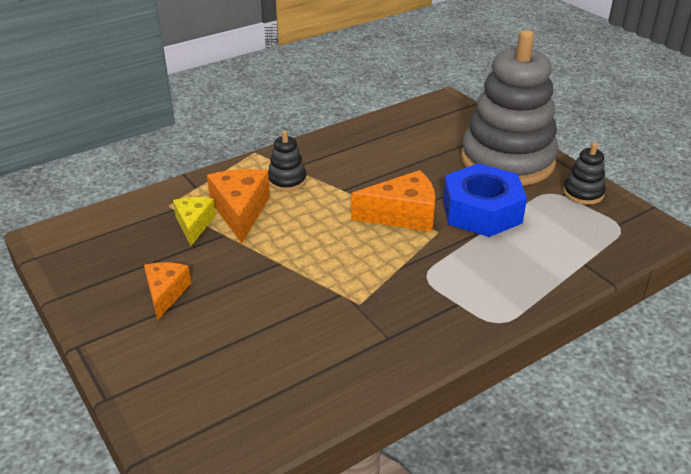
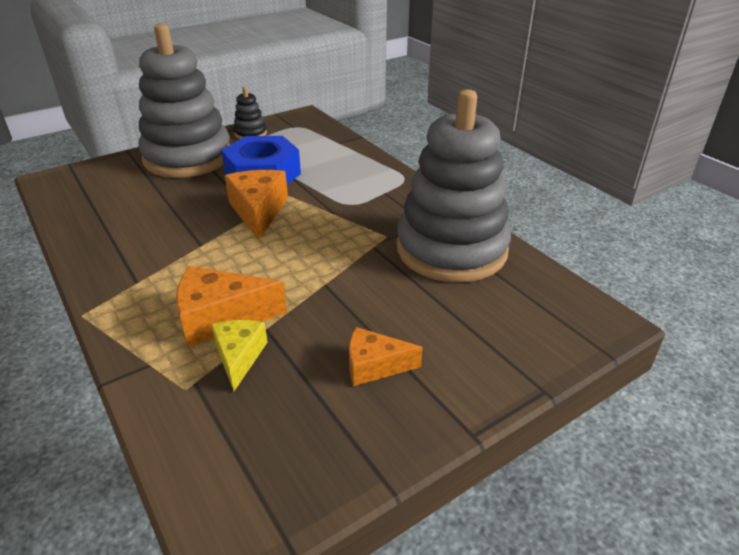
camera: 90 degrees left, 0 degrees up
yellow cheese [173,197,216,246] -> yellow cheese turned 90 degrees clockwise [211,320,268,391]
black stacking toy [268,130,307,191] -> none
none -> grey stacking toy [397,89,511,282]

